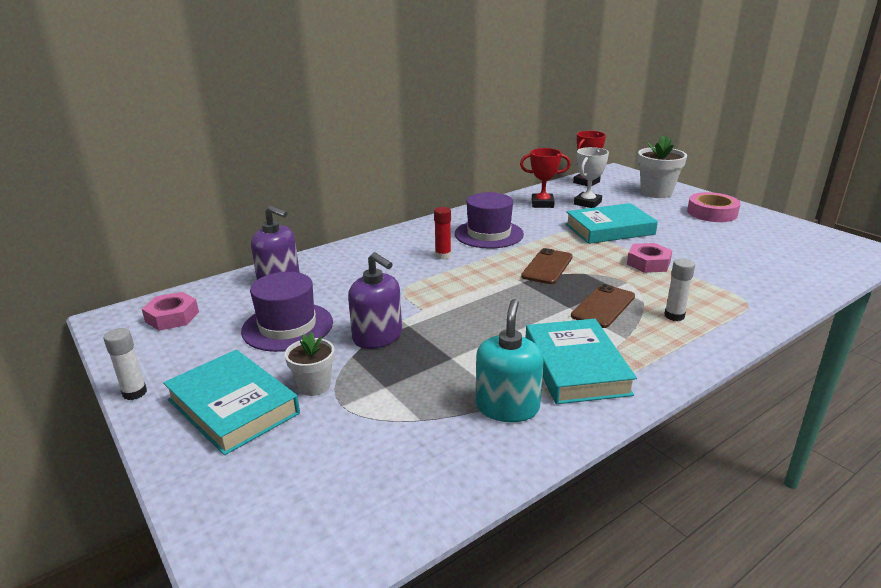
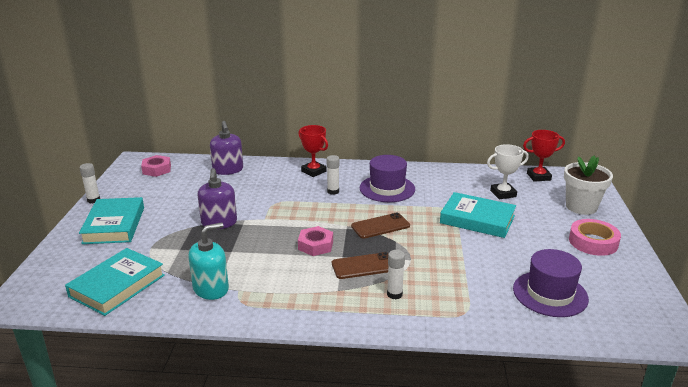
camera: 40 degrees right, 0 degrees up
purple hat [241,272,333,352] -> purple hat moved to [513,249,589,317]
white flower pot [285,332,335,396] -> none
red glue stick [434,207,451,260] -> white glue stick [327,155,339,195]
red trophy [520,148,571,208] -> red trophy moved to [299,125,328,177]
turquoise book [525,319,637,404] -> turquoise book moved to [65,248,165,316]
pink nut [627,243,672,273] -> pink nut moved to [298,226,333,256]

